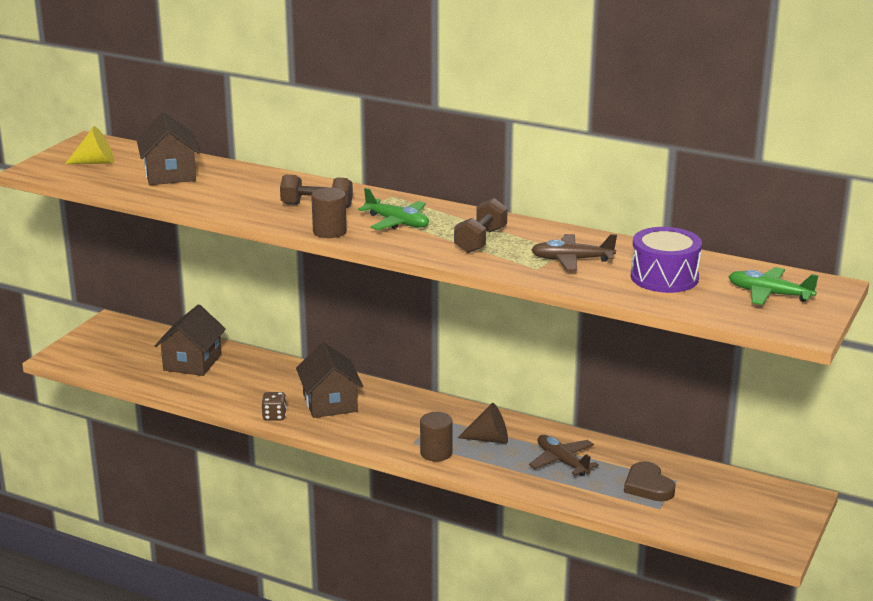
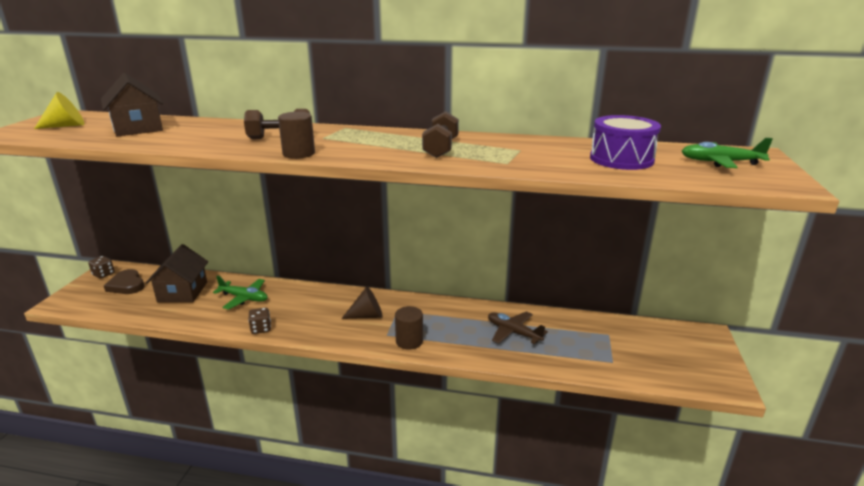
camera: 15 degrees left, 0 degrees up
brown house [296,342,363,418] -> none
green plane [358,188,429,230] -> green plane moved to [213,276,268,310]
brown cone [458,403,508,444] -> brown cone moved to [341,287,383,319]
brown plane [531,234,617,271] -> none
brown heart [624,461,675,501] -> brown heart moved to [104,269,144,294]
none -> brown dice [88,256,115,279]

